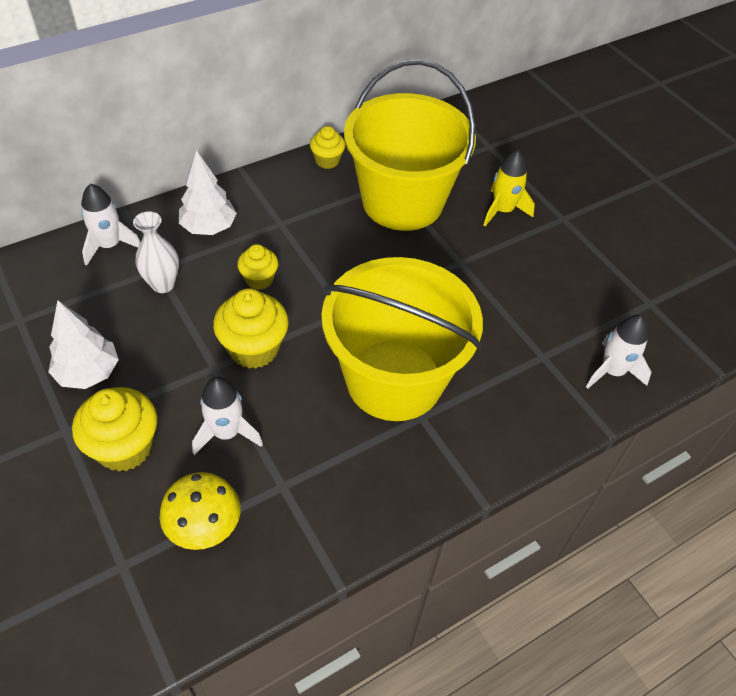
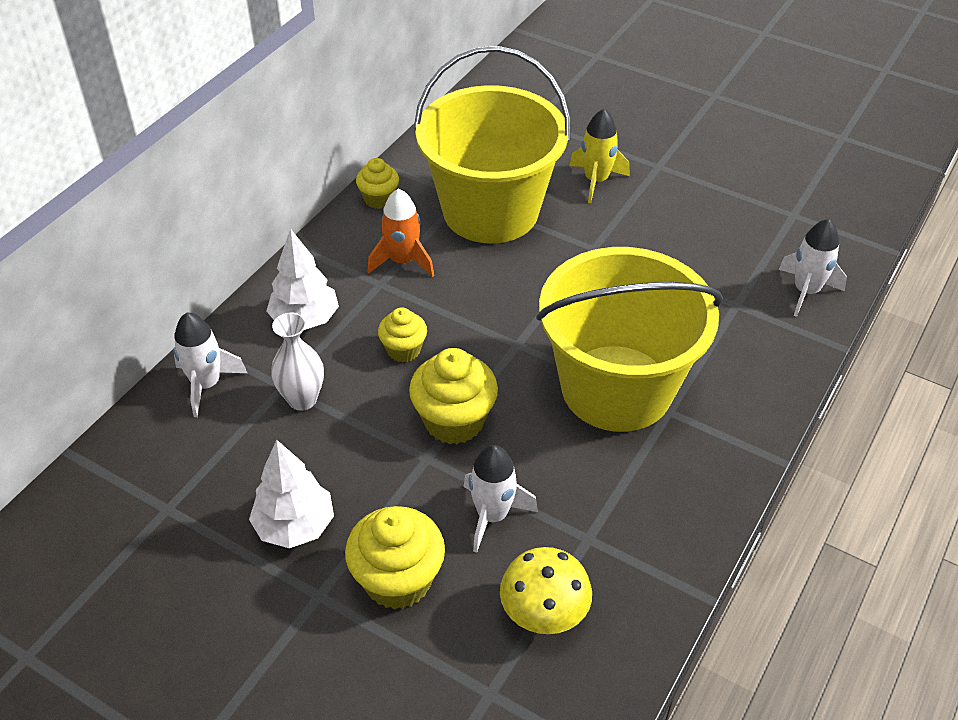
camera: 25 degrees left, 5 degrees down
none -> orange rocket [367,188,434,277]

